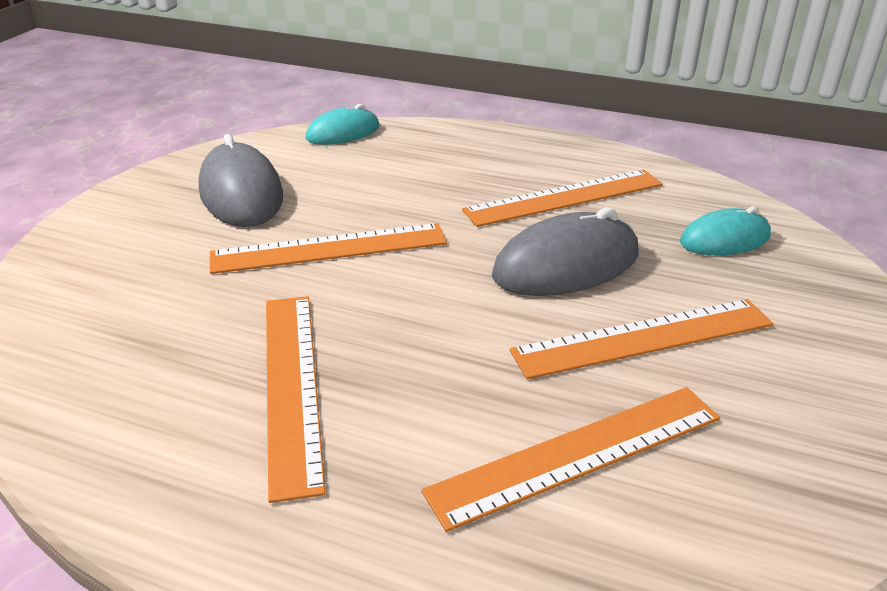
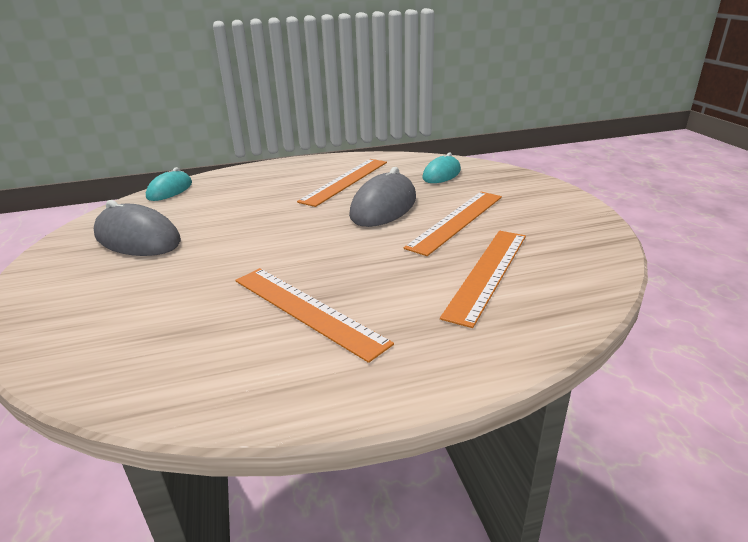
camera: 35 degrees left, 5 degrees down
orange ruler [210,223,447,274] -> none

